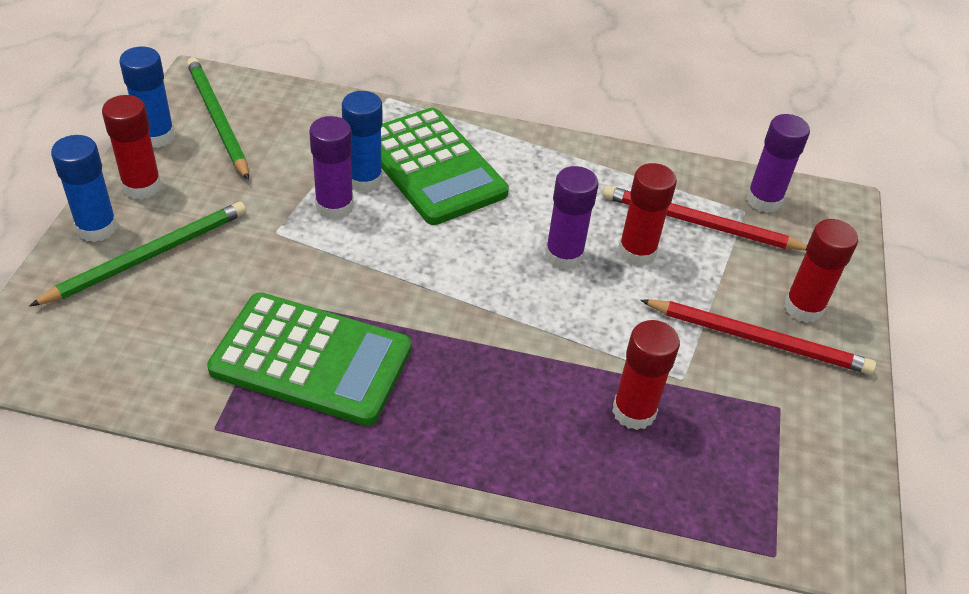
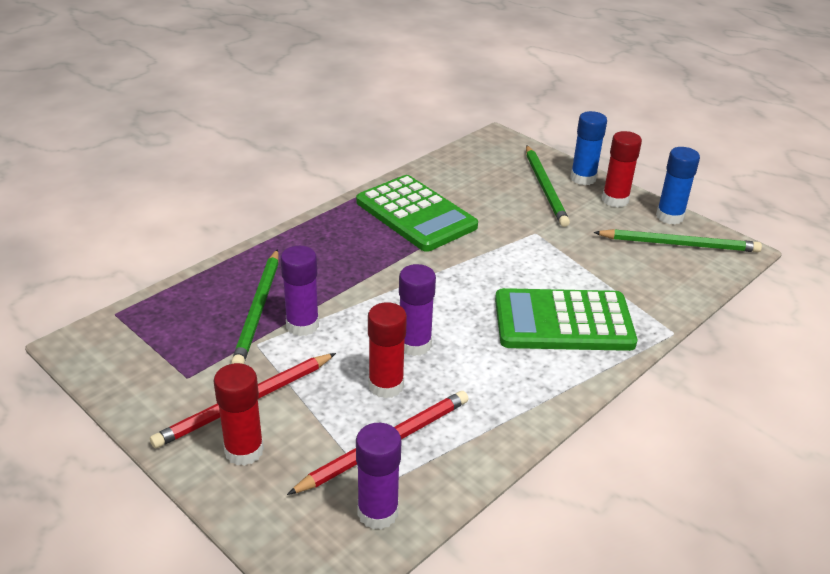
camera: 125 degrees right, 10 degrees down
green calculator [207,292,412,426] -> green calculator turned 90 degrees counterclockwise [356,175,478,252]
purple glue stick [309,116,354,220] -> purple glue stick moved to [280,246,319,336]
blue glue stick [342,91,383,193] -> none
red glue stick [612,320,680,430] -> green pencil [231,249,279,364]

